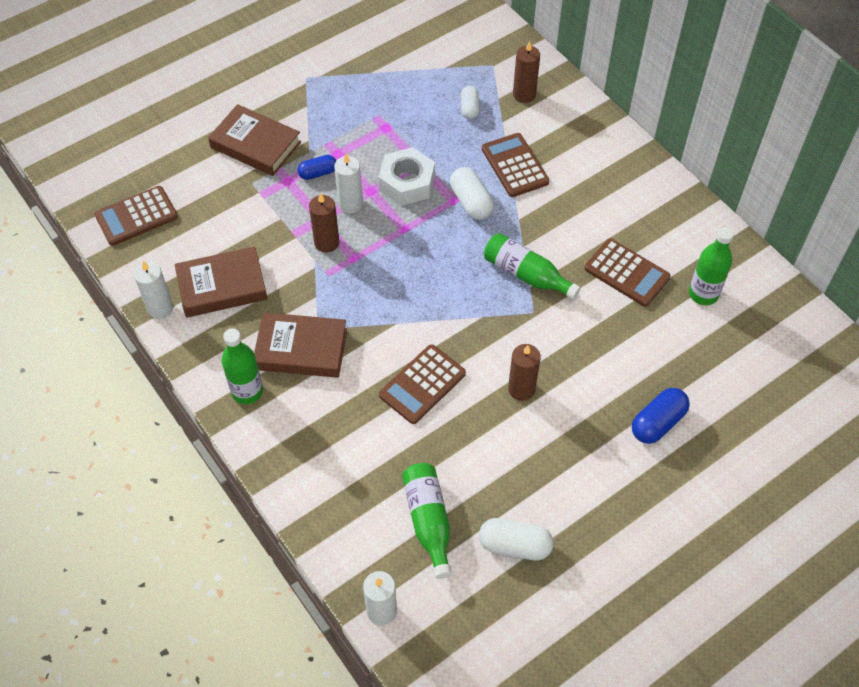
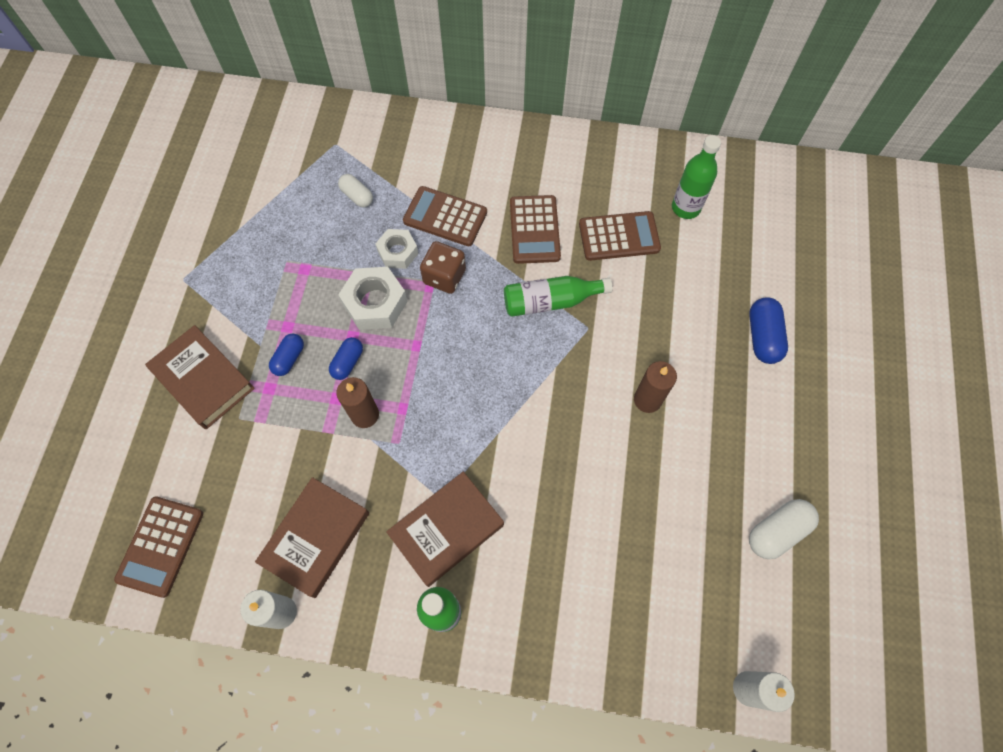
camera: 45 degrees left, 10 degrees up
brown book [208,104,301,176] -> brown book turned 60 degrees clockwise [145,325,255,429]
white candle [334,154,363,214] -> blue capsule [329,337,363,380]
brown calculator [379,344,466,424] -> brown calculator moved to [510,195,561,264]
green bottle [402,463,452,579] -> none
white capsule [450,167,494,220] -> brown dice [420,241,466,294]
brown candle [513,41,540,103] -> none
none -> white nut [375,229,418,269]

